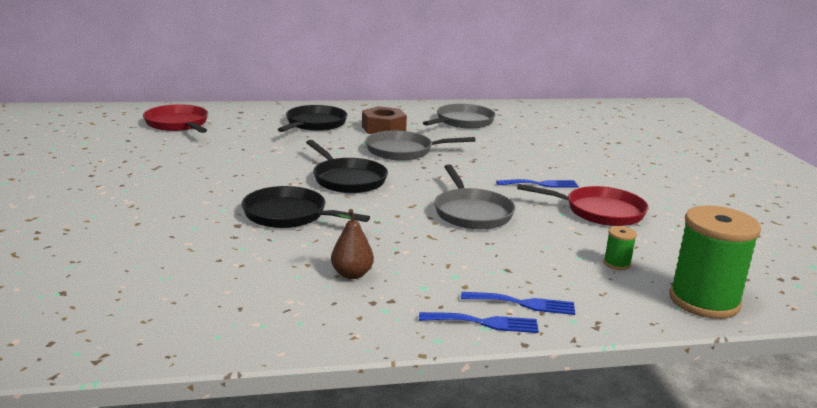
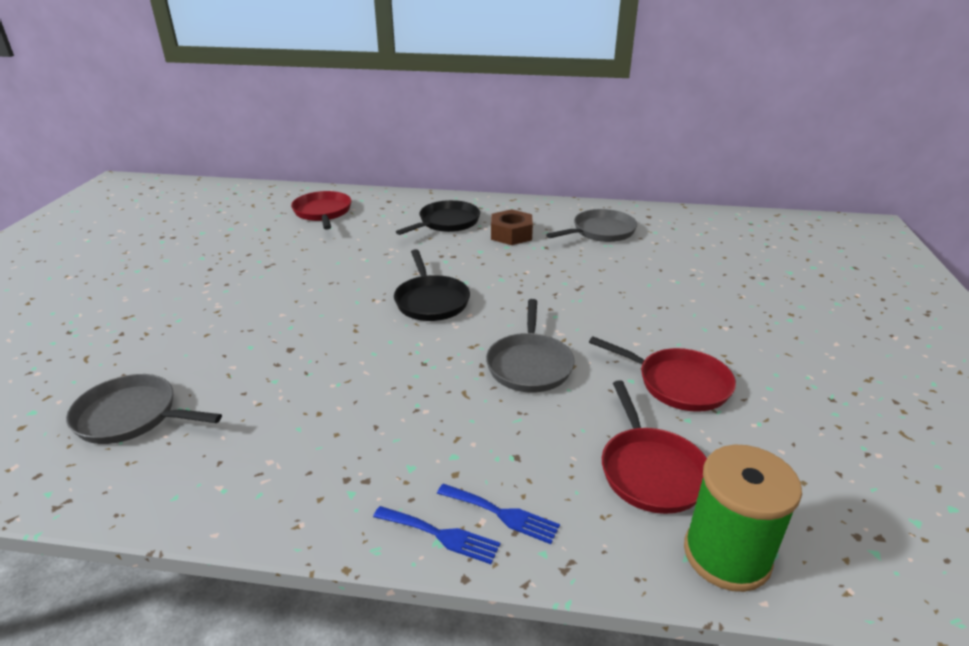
camera: 20 degrees right, 10 degrees up
black pan [241,186,370,228] -> none
brown pear [331,209,374,279] -> none
grey pan [365,131,475,161] -> grey pan moved to [66,374,222,444]
blue fork [496,179,579,188] -> none
green spool [604,226,637,270] -> red pan [602,380,707,514]

